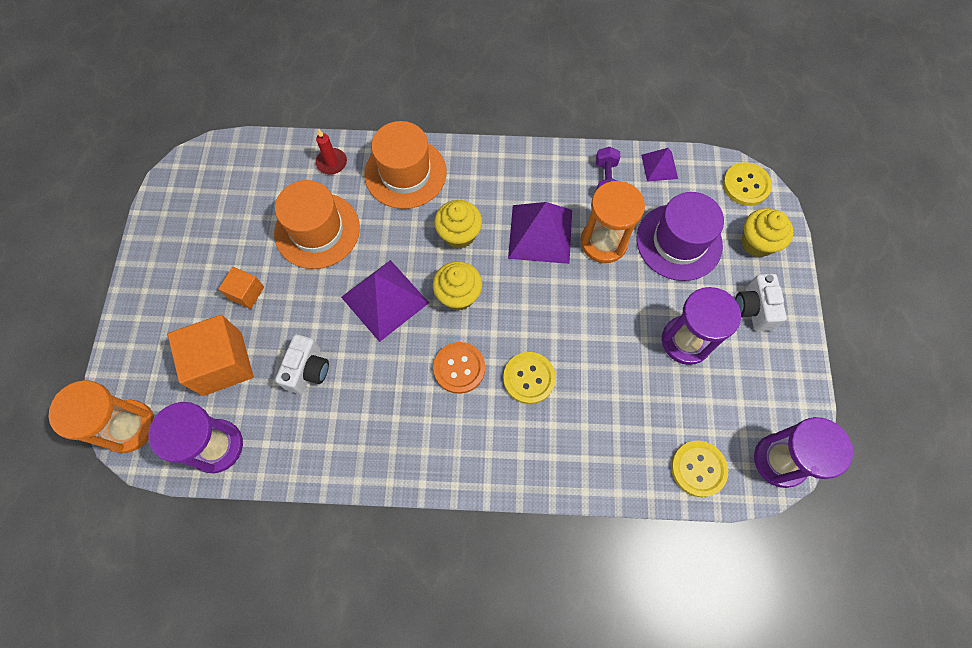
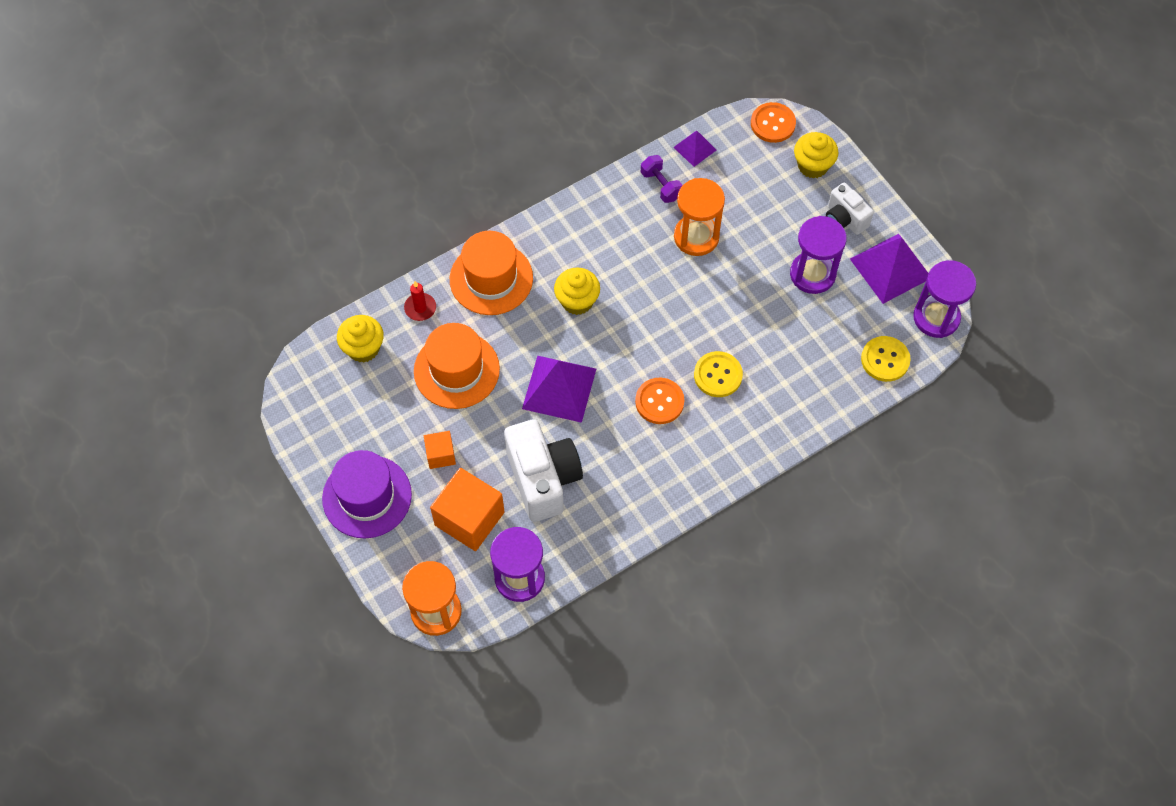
camera: 35 degrees left, 5 degrees down
white camera [275,334,329,394] -> white camera [504,419,583,522], size x1.75
yellow cupcake [433,261,482,310] -> yellow cupcake moved to [337,315,384,363]
purple pyramid [508,202,572,264] -> purple pyramid moved to [850,234,928,304]
purple hat [637,192,724,281] -> purple hat moved to [322,450,412,538]
yellow button [723,162,772,206] -> orange button [751,102,796,143]

